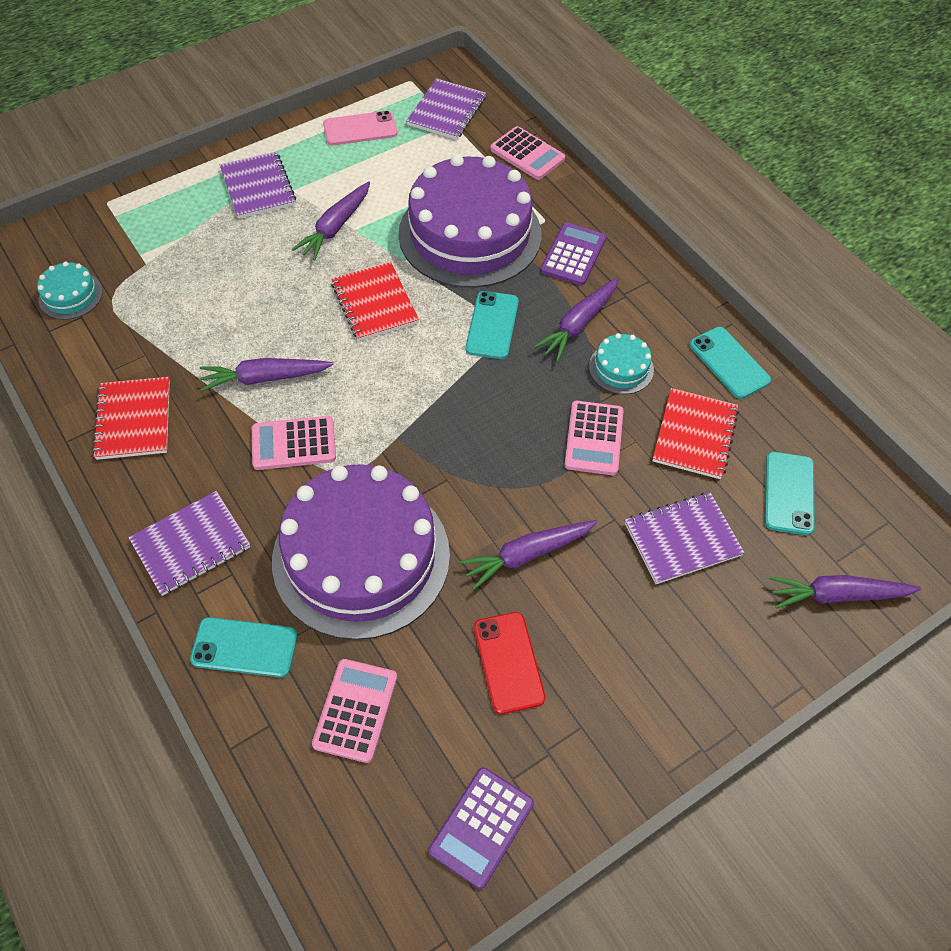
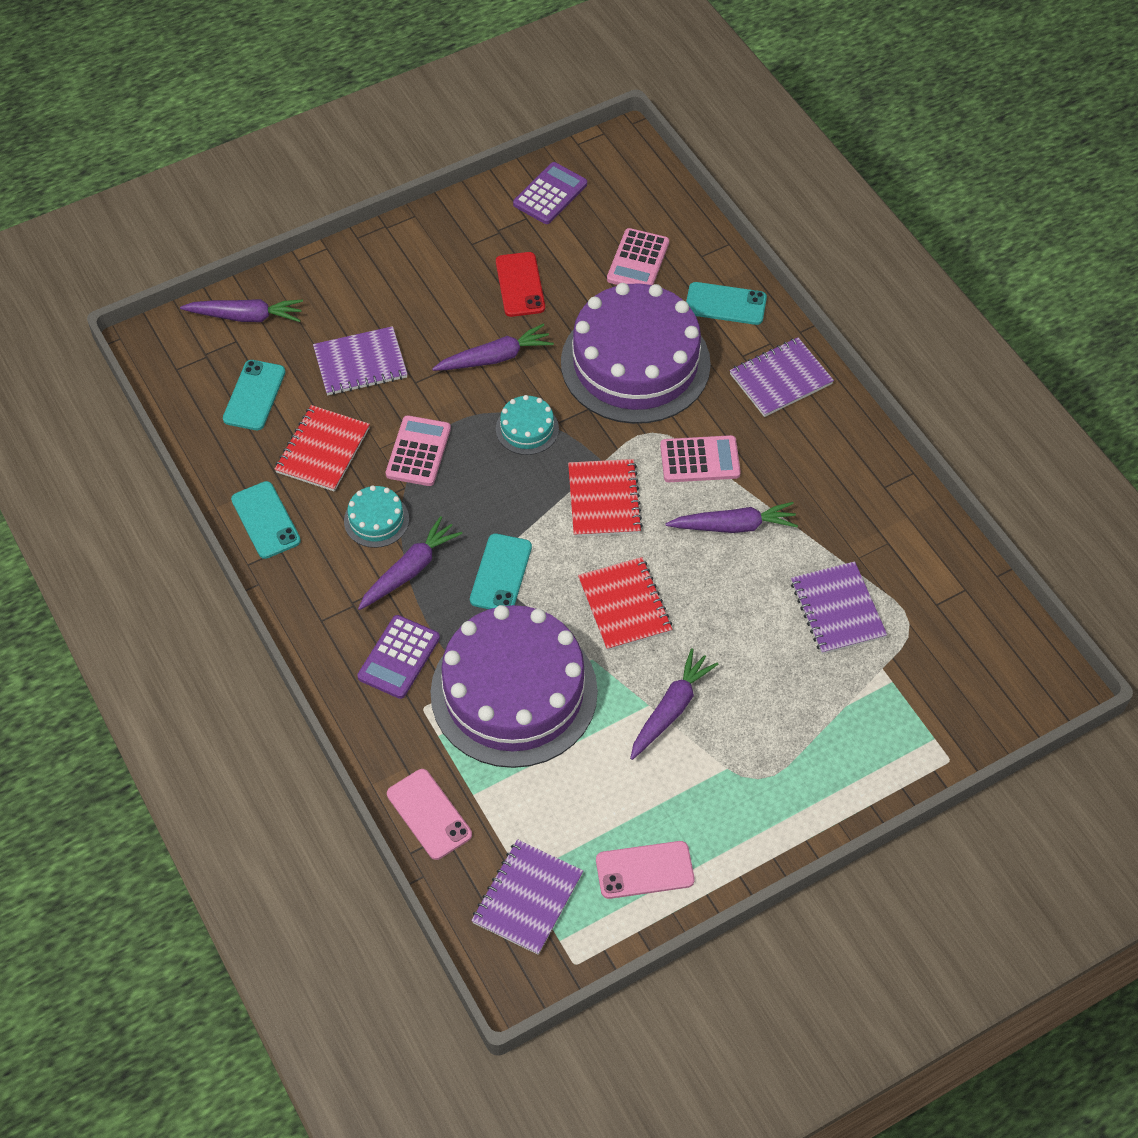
camera: 175 degrees left, 0 degrees up
turquoise cake [37,262,103,320] -> turquoise cake moved to [496,395,559,455]
red notebook [92,377,170,460] -> red notebook moved to [568,459,643,537]
purple notebook [220,152,296,219] -> purple notebook moved to [791,561,887,654]
pink calculator [490,126,565,180] -> pink phone [387,769,472,860]

